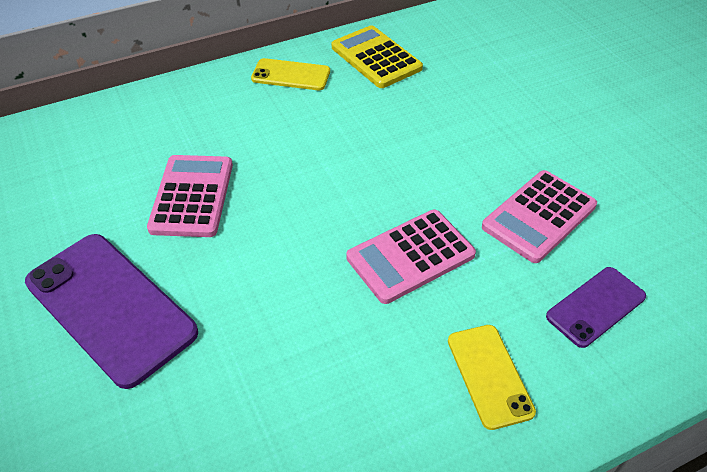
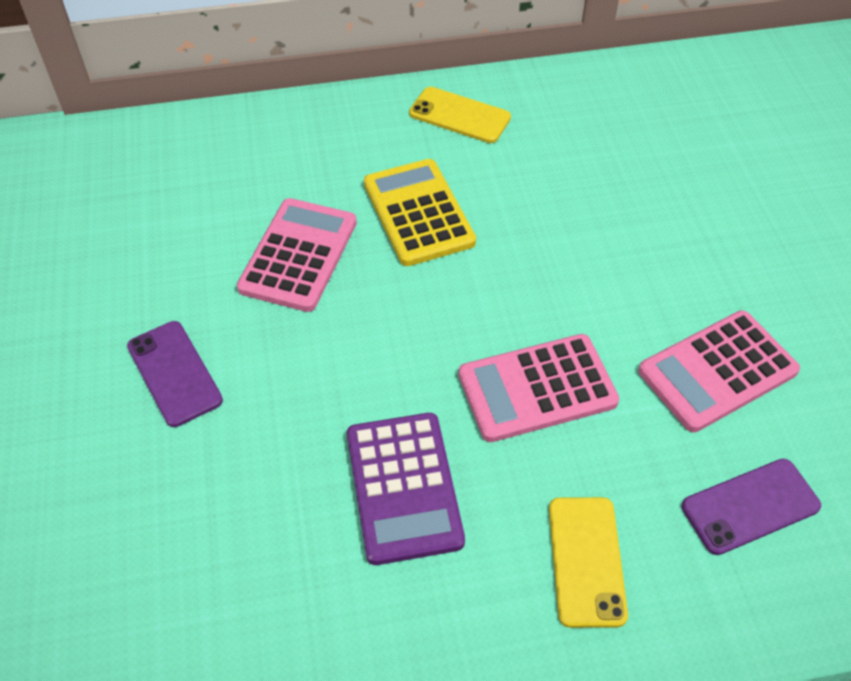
camera: 15 degrees right, 5 degrees up
purple phone [25,234,198,389] -> purple phone [127,321,223,427], size x0.55
yellow calculator [332,25,423,88] -> yellow calculator moved to [364,159,476,266]
none -> purple calculator [347,413,465,565]

